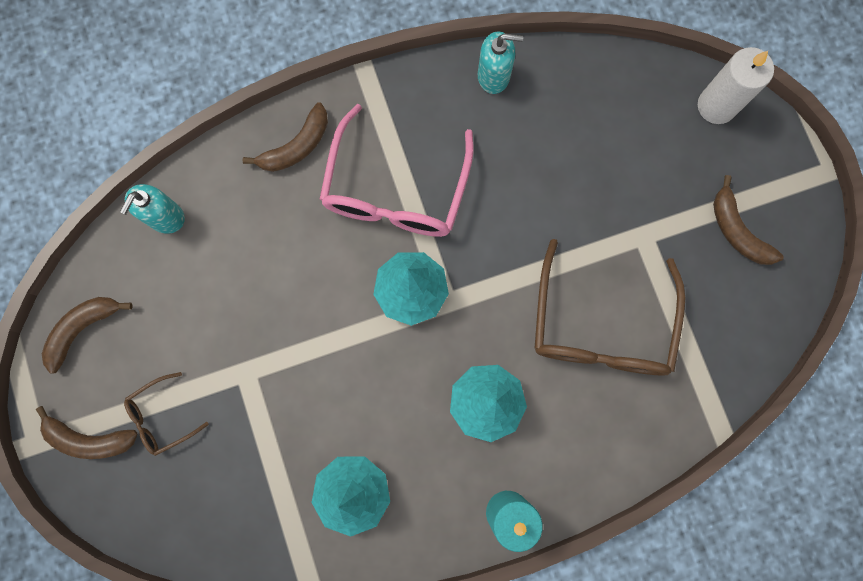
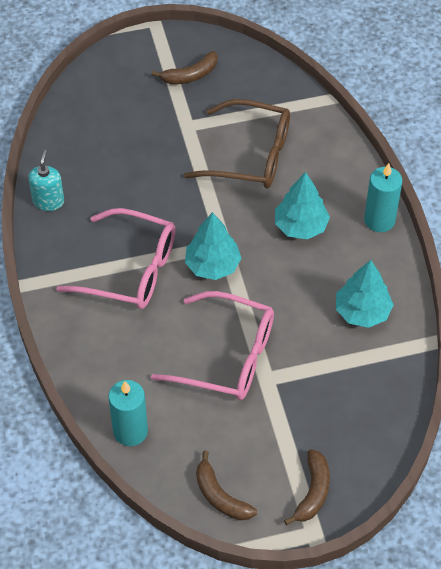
camera: 85 degrees left, 25 degrees down
turquoise soap dispenser [120,184,185,234] -> turquoise candle [108,380,148,446]
brown glasses [124,372,209,456] -> none
brown banana [243,102,328,172] -> none
white candle [698,47,774,124] -> none
none -> pink glasses [151,291,274,400]

